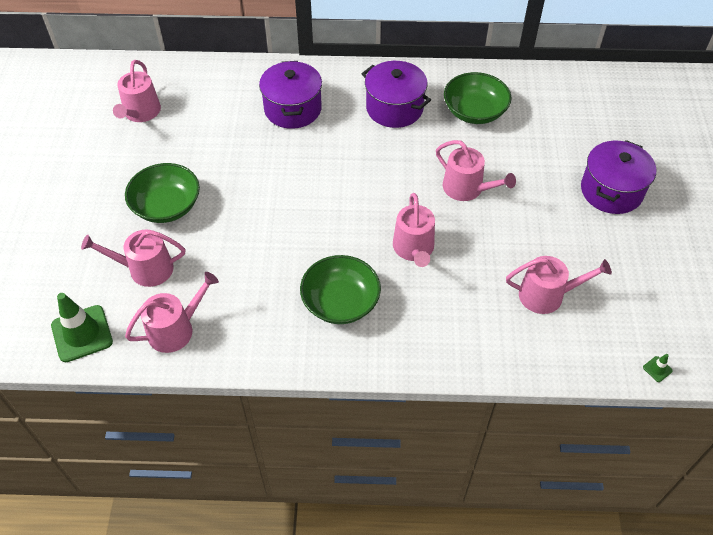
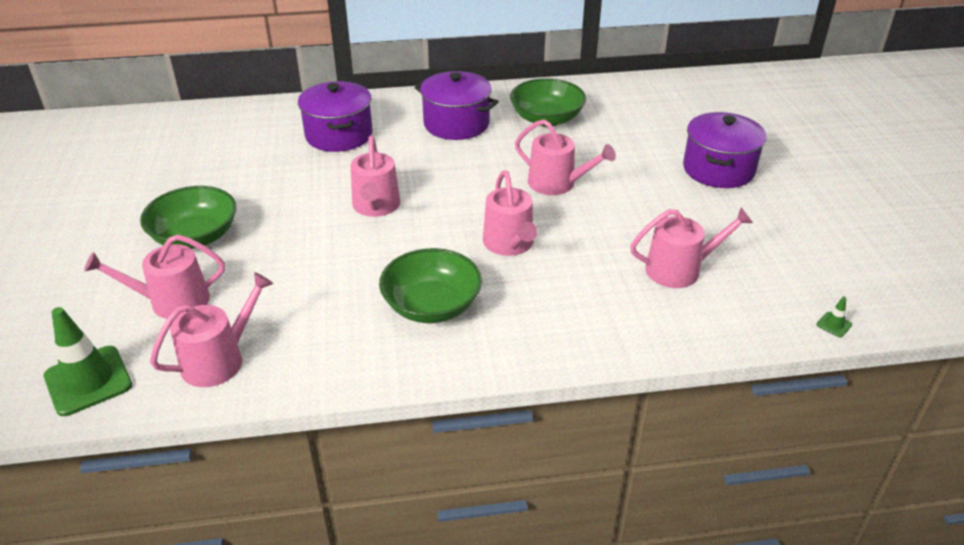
camera: 10 degrees left, 15 degrees down
pink watering can [113,60,161,122] -> pink watering can moved to [351,136,401,217]

